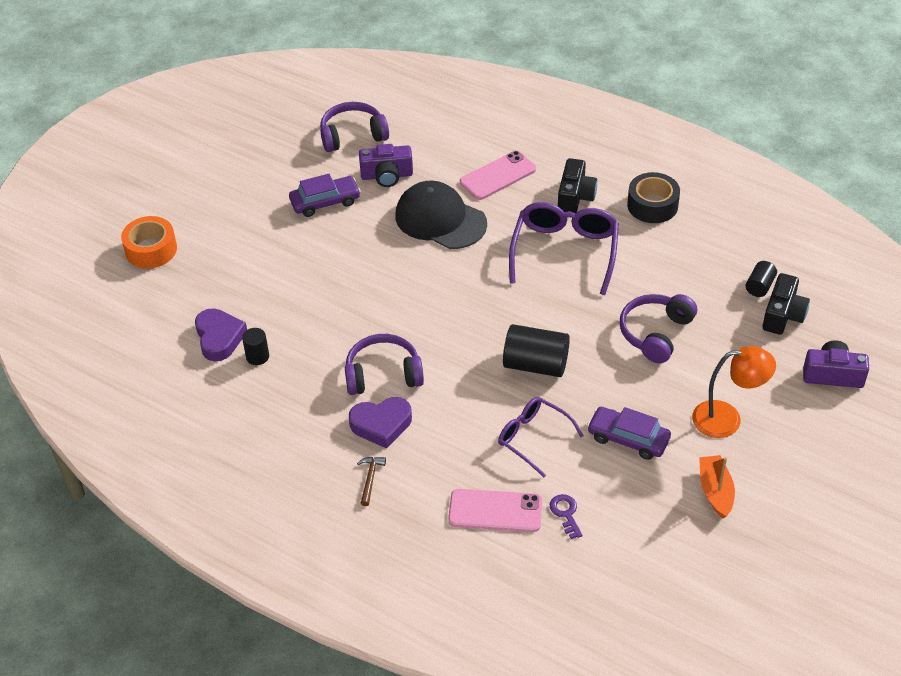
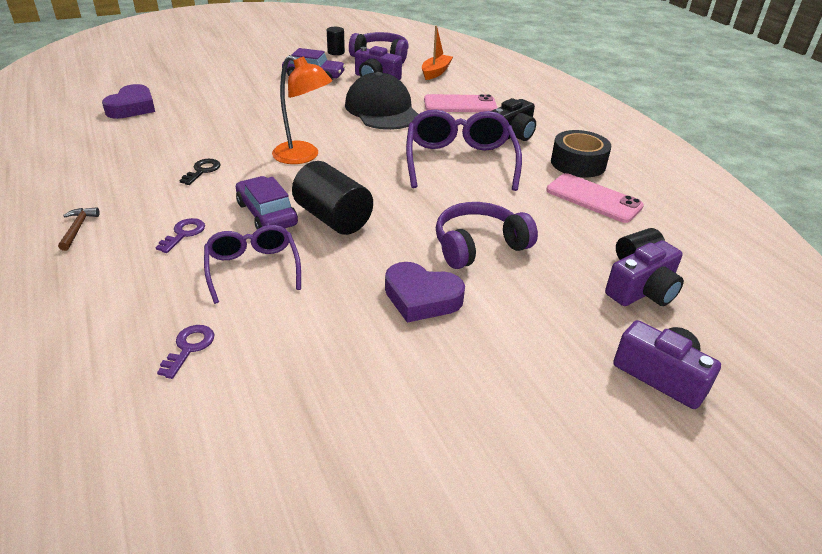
camera: 30 degrees right, 10 degrees down
orange tape [121,216,177,268] -> none
black cylinder [242,328,269,365] -> black cylinder moved to [327,27,345,55]
purple headphones [345,334,424,395] -> black key [179,159,221,185]
purple heart [349,397,412,448] -> purple heart moved to [385,262,465,323]
brown hammer [357,457,386,506] -> brown hammer turned 45 degrees counterclockwise [58,207,100,251]
pink phone [448,489,542,532] -> pink phone moved to [546,173,644,223]
purple glasses [509,202,619,295] -> purple glasses turned 45 degrees counterclockwise [406,110,522,191]
purple car [587,407,671,460] -> purple car moved to [236,176,298,229]
orange lamp [692,346,776,438] -> orange lamp moved to [272,55,332,164]
orange boat [699,455,735,518] -> orange boat moved to [422,25,453,80]
black camera [763,273,810,335] -> purple camera [605,240,684,306]
none -> purple key [155,218,205,253]

